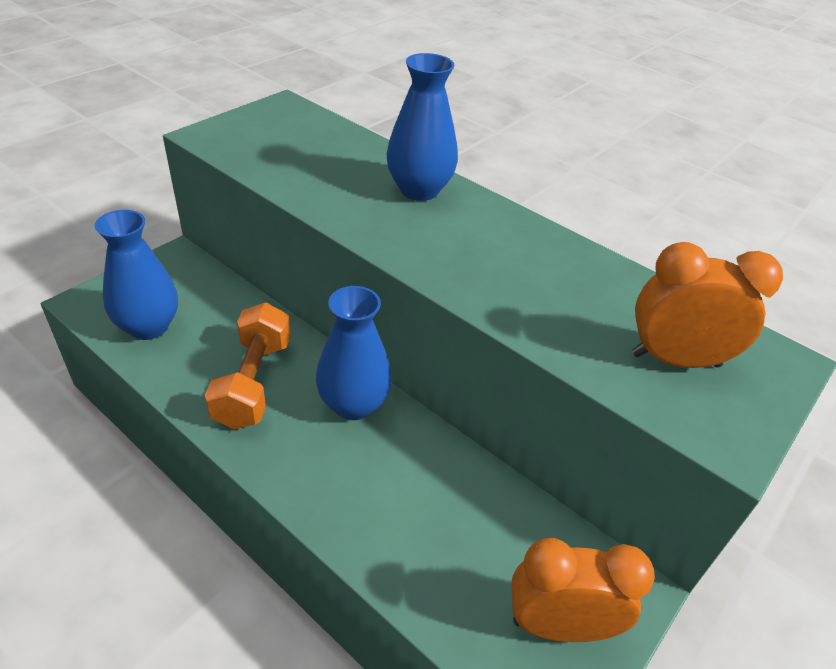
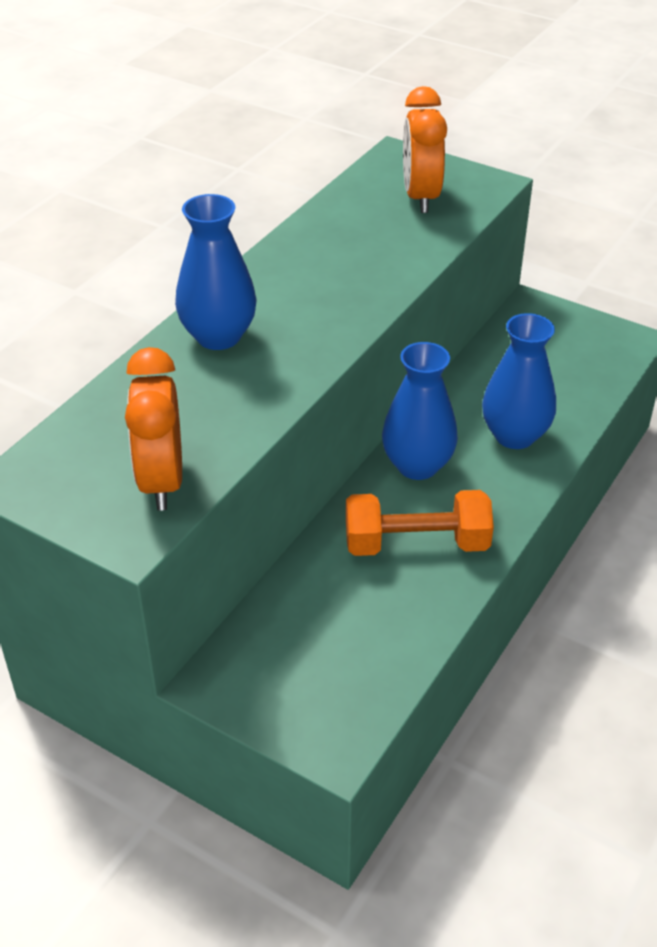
camera: 95 degrees left, 0 degrees up
blue vase [95,210,178,340] -> blue vase moved to [482,313,556,449]
orange clock [511,538,655,642] -> orange clock moved to [125,347,182,511]

